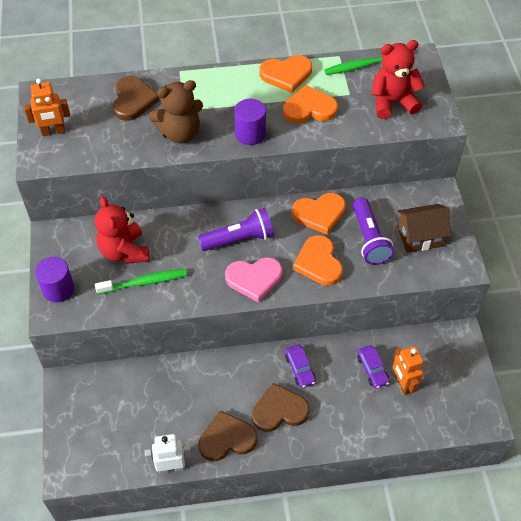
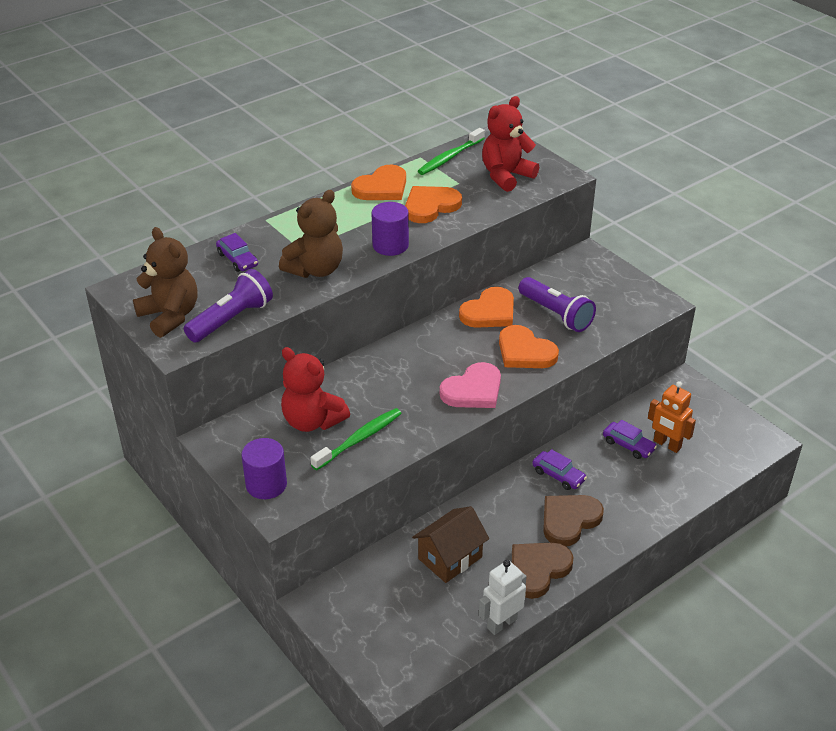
camera: 30 degrees left, 15 degrees down
orange robot [24,78,70,136] -> brown teddy bear [133,227,198,338]
brown heart [113,76,160,121] -> purple car [216,233,258,272]
purple flashlight [198,208,274,251] -> purple flashlight moved to [184,269,273,343]
brown house [397,204,451,253] -> brown house moved to [412,506,489,583]

